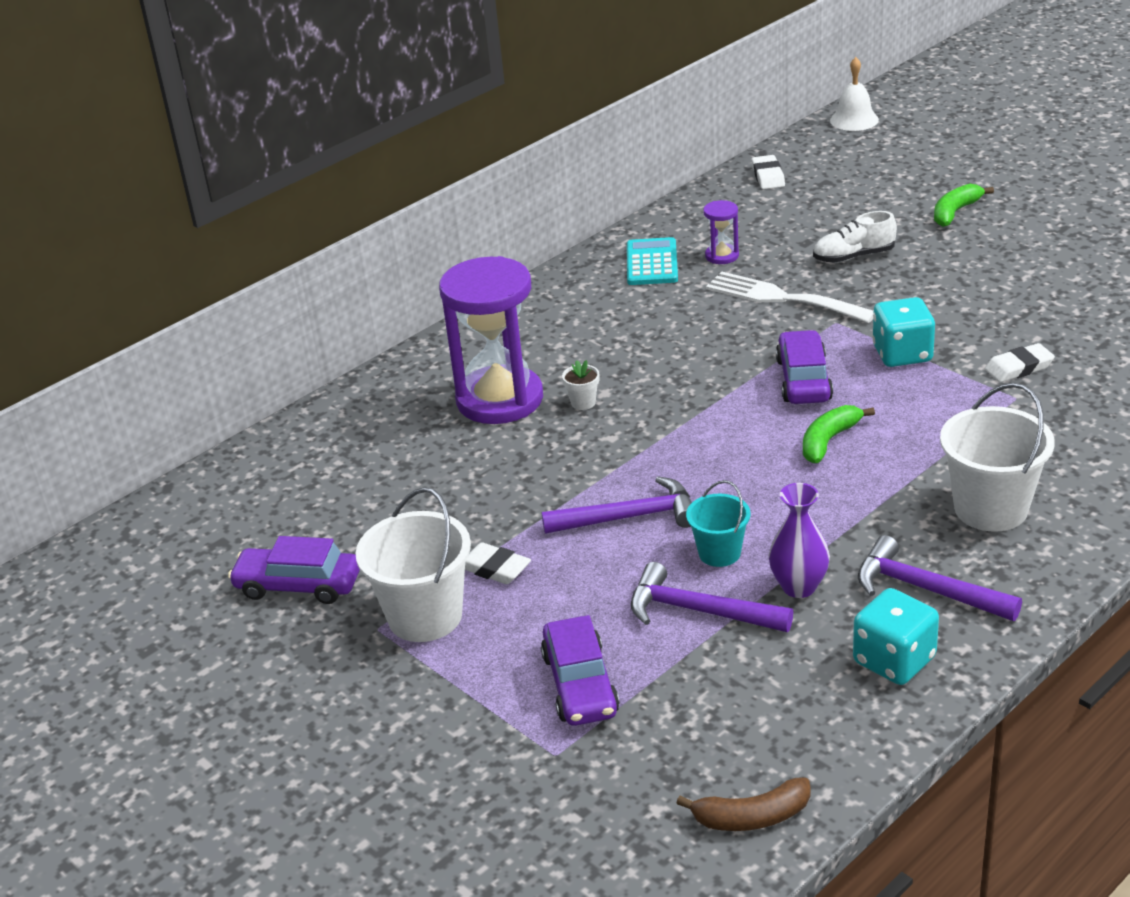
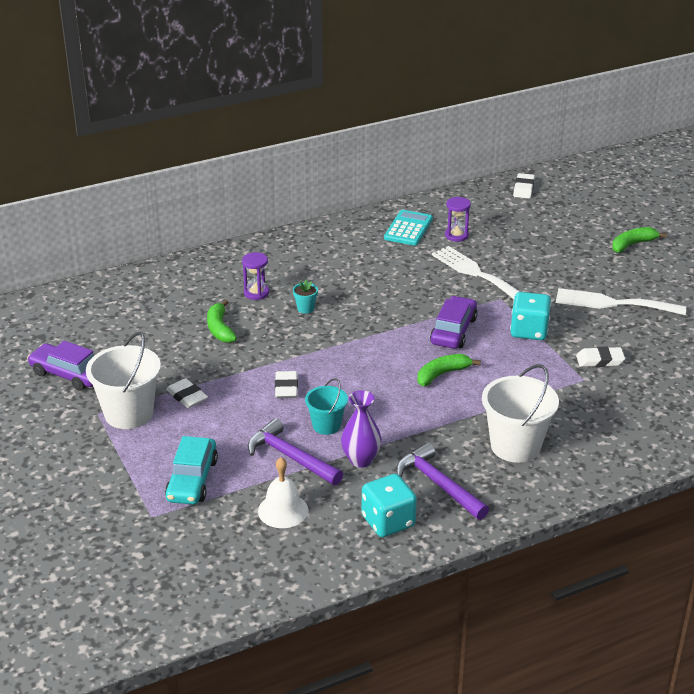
camera: 15 degrees right, 0 degrees up
purple hourglass [439,256,543,424] -> purple hourglass [242,252,269,300], size x0.43
purple hammer [541,476,692,534] -> white eraser [275,371,298,398]
purple car [541,615,619,726] -> turquoise car [165,436,218,505]
white flower pot [562,360,599,410] -> turquoise flower pot [293,280,318,314]
brown banana [677,777,811,831] -> none
white shoe [813,211,897,263] -> none
white bell [830,57,879,131] -> white bell moved to [258,457,308,528]
none -> green banana [207,300,237,343]
none -> white fork [556,288,686,315]

